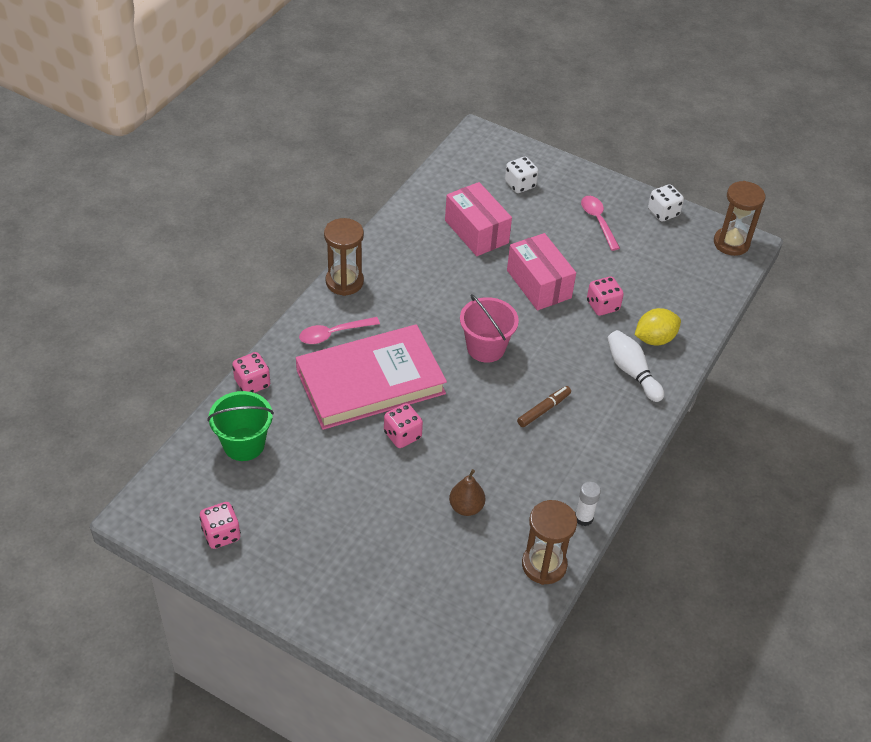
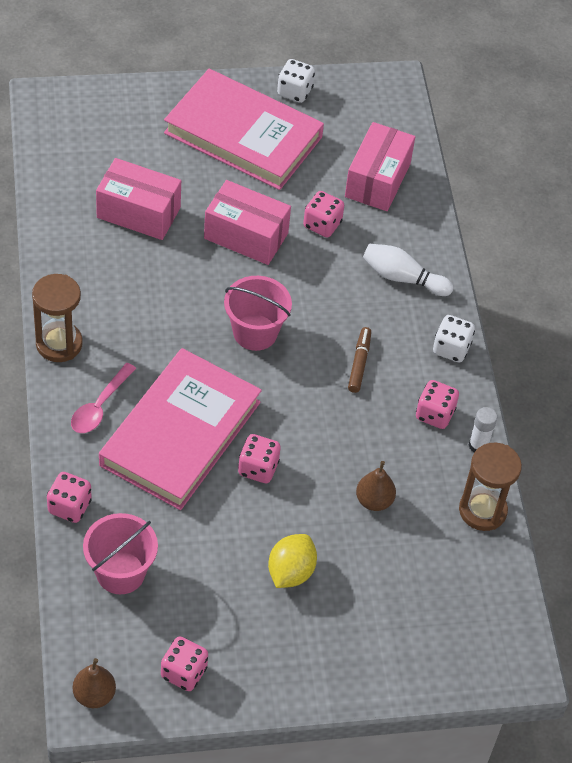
camera: 40 degrees left, 5 degrees up
green bucket [207,391,274,461] -> pink bucket [83,513,158,594]
white dice [505,157,538,193] -> white dice moved to [433,315,475,362]
pink spoon [581,196,620,251] -> pink book [164,69,324,190]
yellow lemon [634,308,681,346] -> yellow lemon moved to [268,534,317,588]
brown hourglass [714,181,765,256] -> none
none -> brown pear [73,658,116,708]
none -> pink box [345,122,415,211]
none -> pink dice [416,380,459,429]

